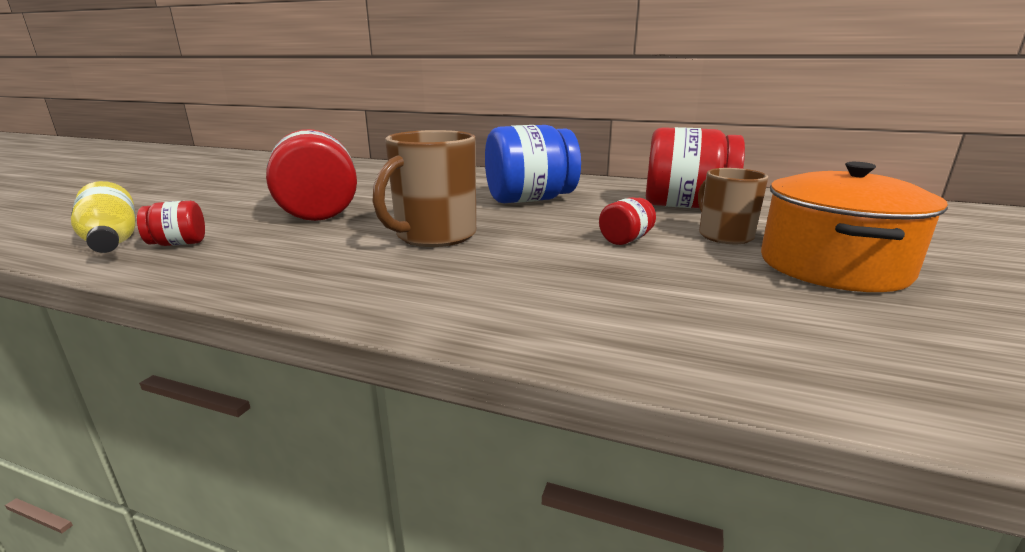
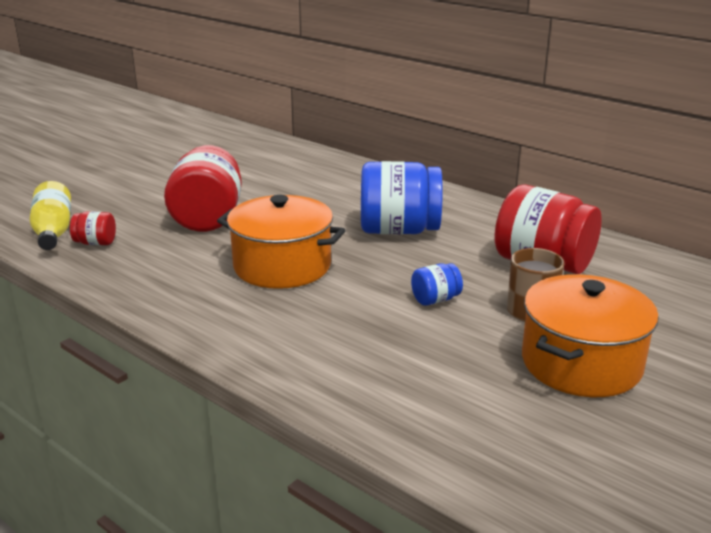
camera: 20 degrees right, 5 degrees up
brown mug [373,130,476,247] -> orange pot [217,195,346,289]
red jar [599,197,656,245] -> blue jar [411,263,463,306]

